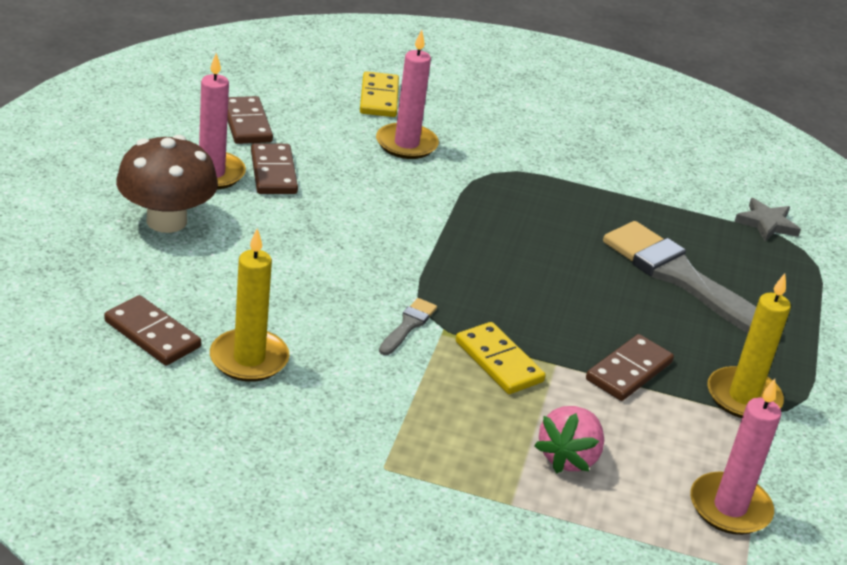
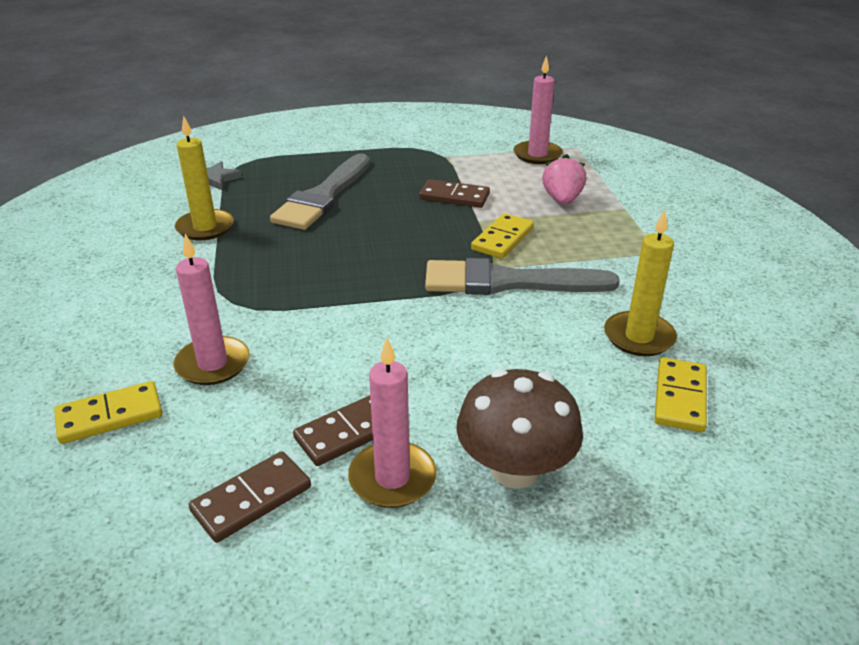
camera: 110 degrees left, 0 degrees up
brown domino [104,295,201,366] -> yellow domino [654,357,707,432]
grey brush [379,298,437,355] -> grey brush [425,258,620,295], size x2.34
pink strawberry [534,406,604,473] -> pink strawberry turned 90 degrees counterclockwise [542,154,586,205]
yellow candle [708,273,791,418] -> yellow candle moved to [175,116,234,240]

